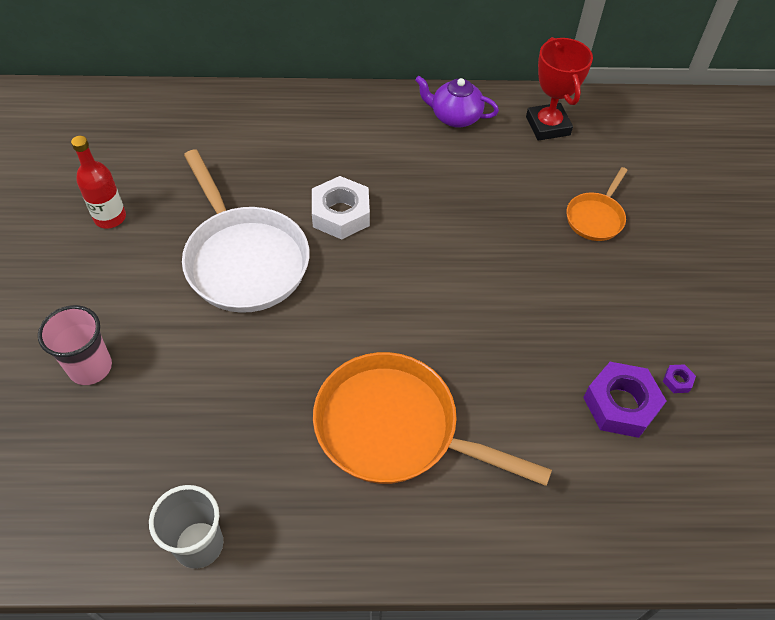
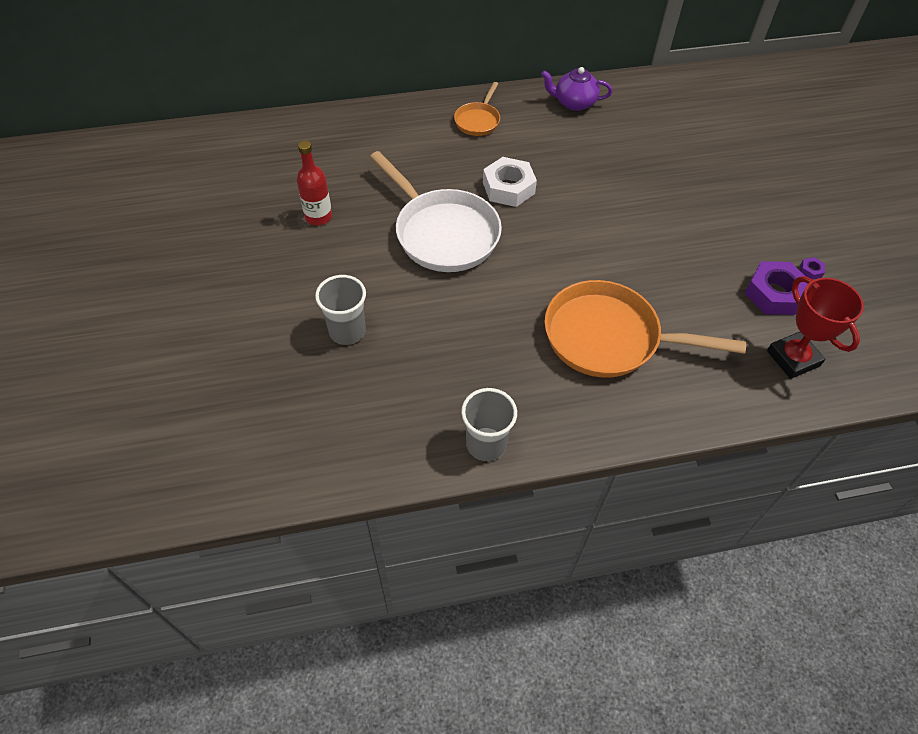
camera: 10 degrees left, 0 degrees up
pink cup [38,305,112,385] -> grey cup [315,275,366,345]
red trophy [526,37,593,141] -> red trophy moved to [767,276,864,379]
orange pan [567,167,628,241] -> orange pan moved to [454,82,500,136]

